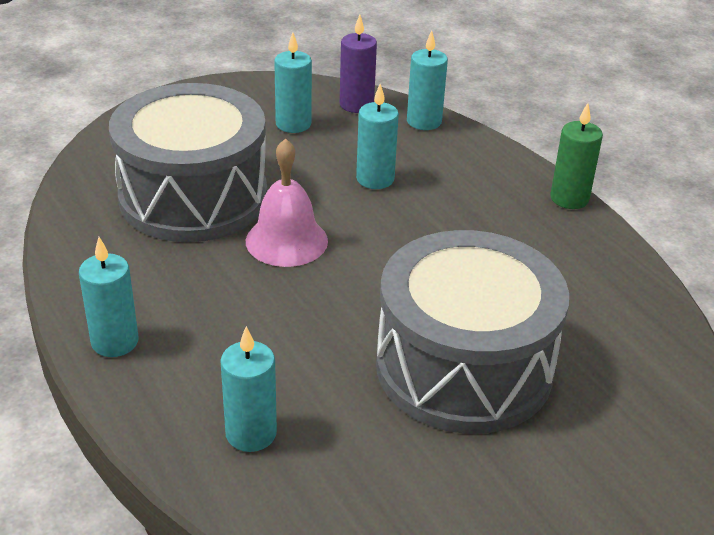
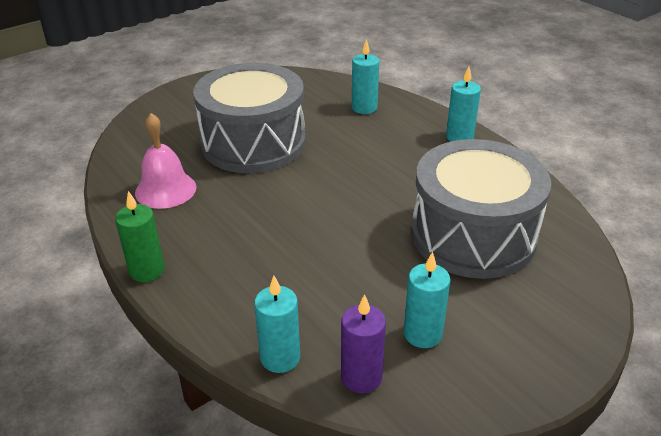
camera: 175 degrees right, 0 degrees up
pink bell [246,138,328,267] -> pink bell moved to [135,113,196,209]
turquoise candle [356,84,399,189] -> none

